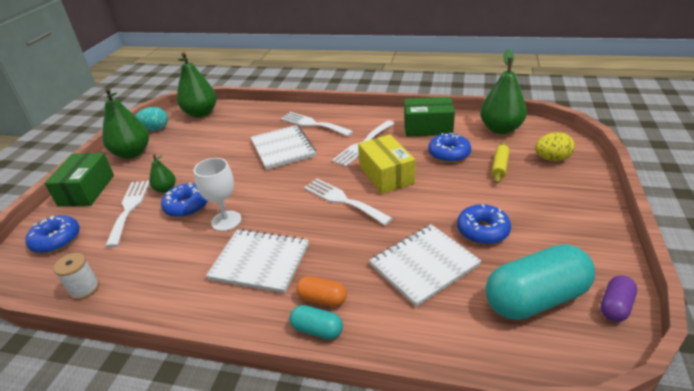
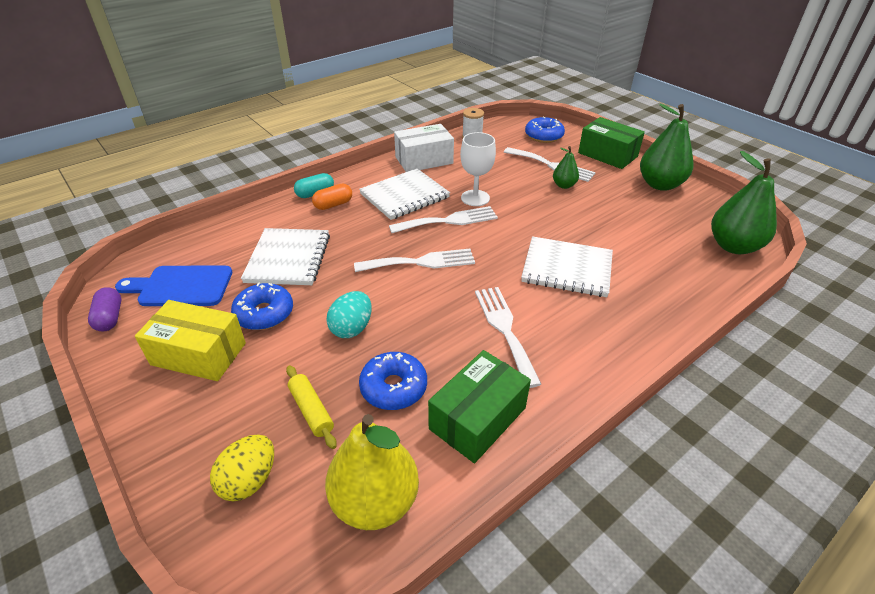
camera: 125 degrees right, 5 degrees up
turquoise egg [135,107,168,131] -> turquoise egg moved to [326,291,372,338]
blue donut [161,182,208,218] -> none
white fork [280,112,353,136] -> white fork moved to [389,206,498,233]
yellow box [358,134,415,194] -> yellow box moved to [135,300,246,381]
green pear [480,49,527,134] -> yellow pear [325,414,419,530]
turquoise capsule [485,244,595,320] -> blue cutting board [115,266,232,306]
none -> white box [394,124,454,172]

